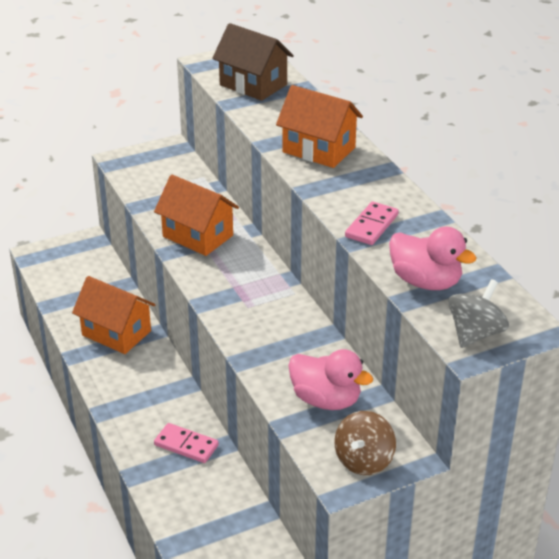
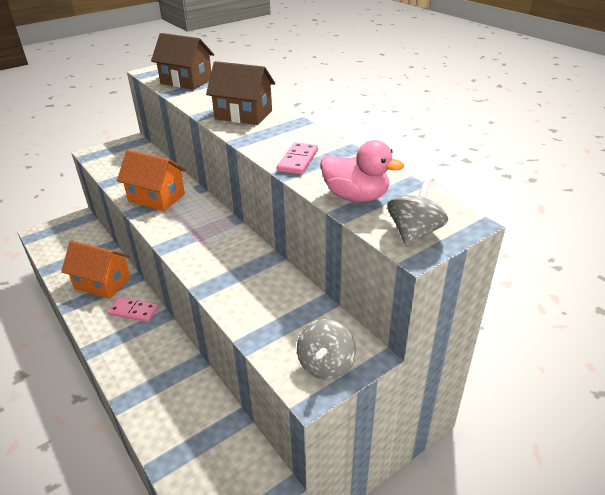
camera: 10 degrees left, 0 degrees up
pink domino [154,423,219,463] -> pink domino moved to [108,297,158,322]
orange house [276,85,363,168] -> brown house [206,61,275,125]
pink duck [288,349,373,410] -> none
brown spinning top [334,411,396,475] -> grey spinning top [297,319,356,380]

